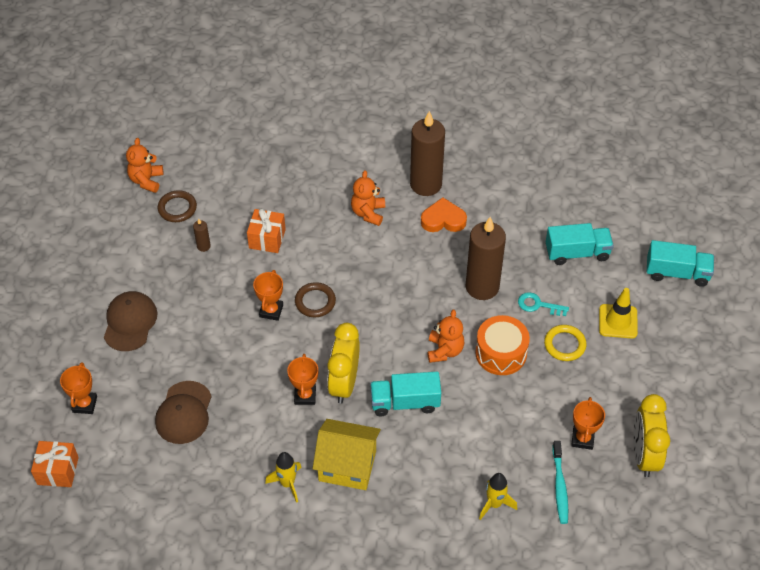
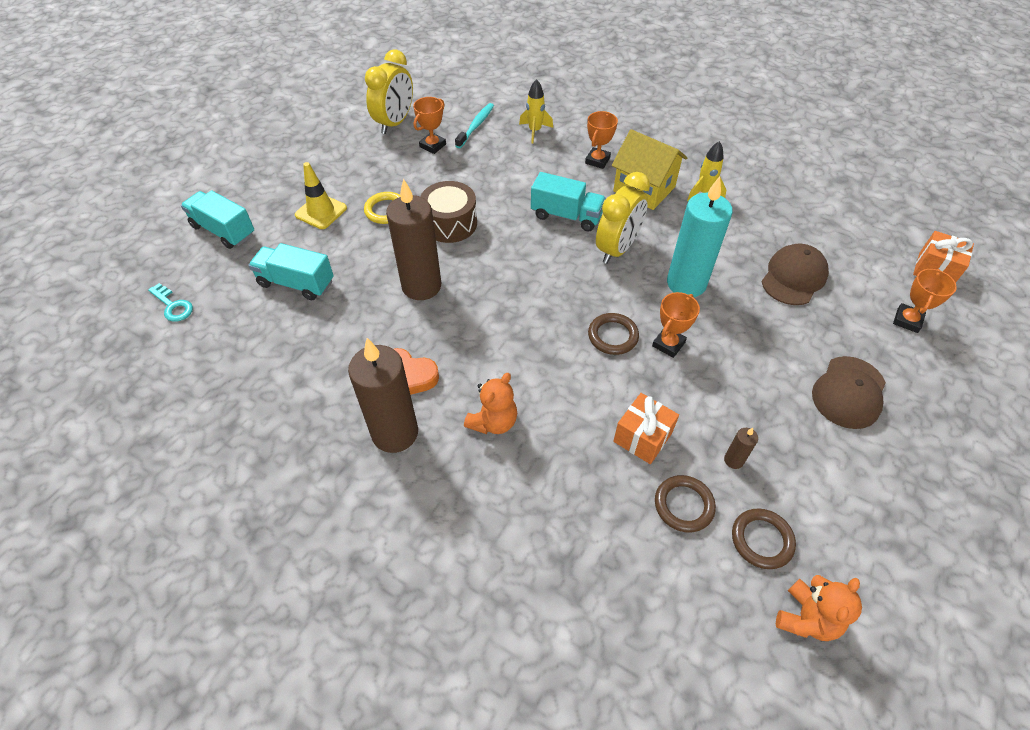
camera: 155 degrees left, 0 degrees up
orange trophy [287,354,318,405] -> orange trophy moved to [585,111,618,169]
orange teddy bear [427,310,465,363] -> none
orange drum [475,315,530,375] -> brown drum [420,181,477,243]
turquoise key [518,292,569,316] -> turquoise key moved to [148,283,193,322]
none -> brown ring [655,475,716,533]
none -> turquoise candle [667,176,733,297]

